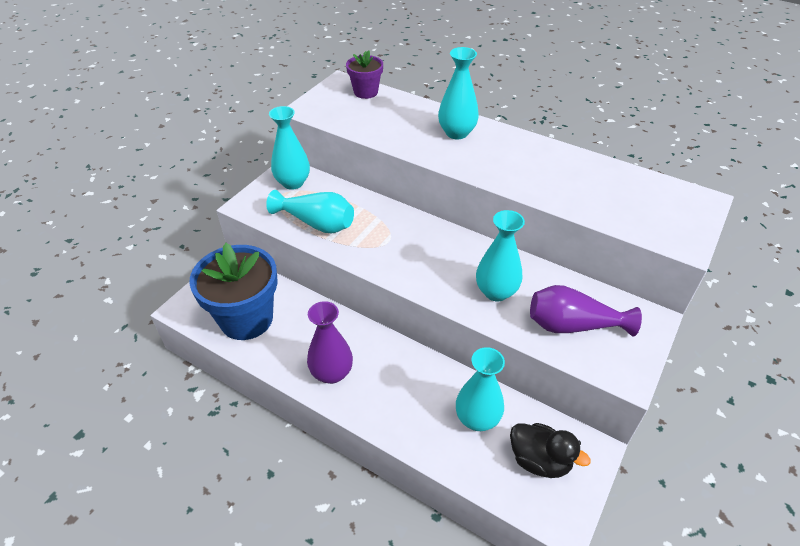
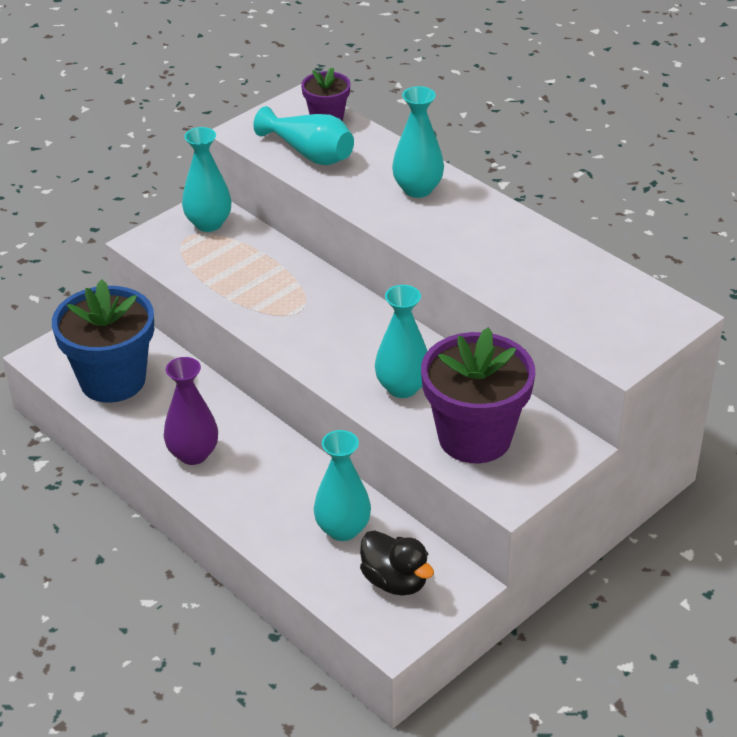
camera: 15 degrees right, 5 degrees down
turquoise vase [266,190,354,233] -> turquoise vase moved to [254,106,354,165]
purple vase [530,285,642,337] -> purple flower pot [421,327,535,463]

